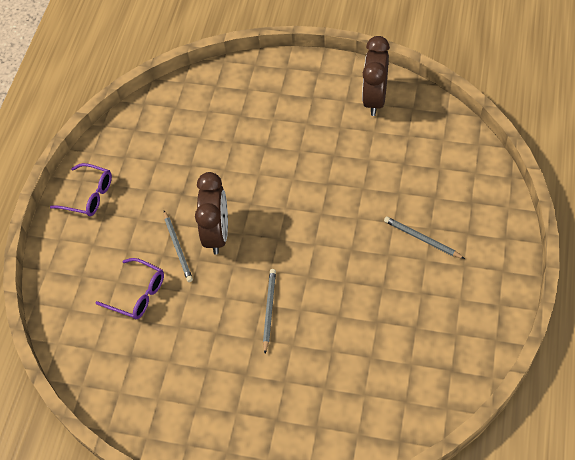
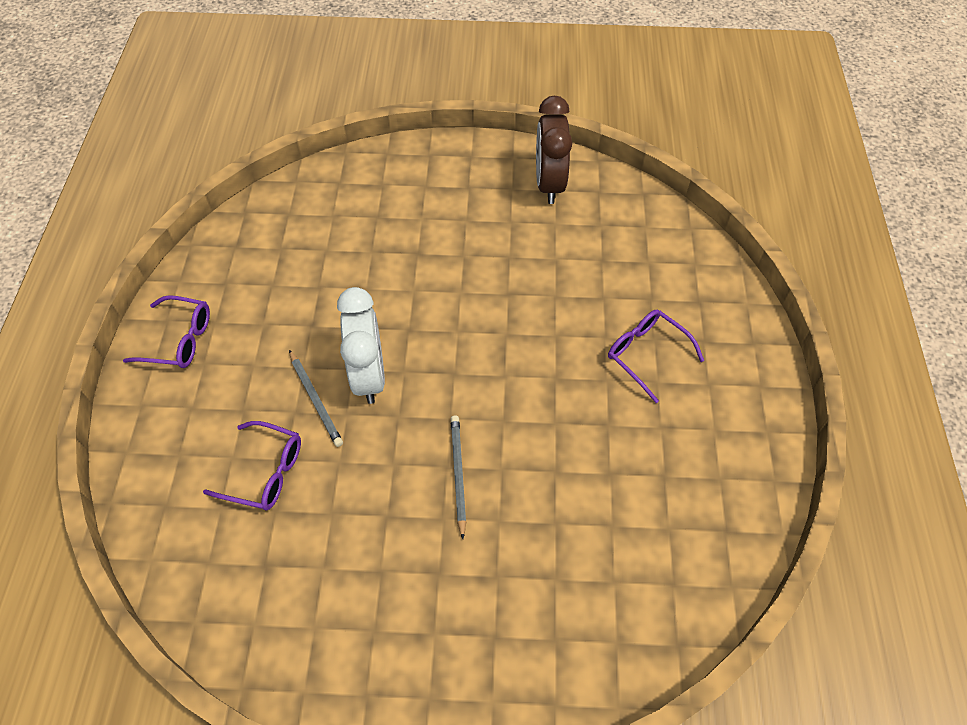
camera: 15 degrees left, 0 degrees up
brown clock [195,172,228,255] -> white clock [337,287,385,404]
grey pencil [384,216,465,259] -> purple glasses [608,310,704,403]

